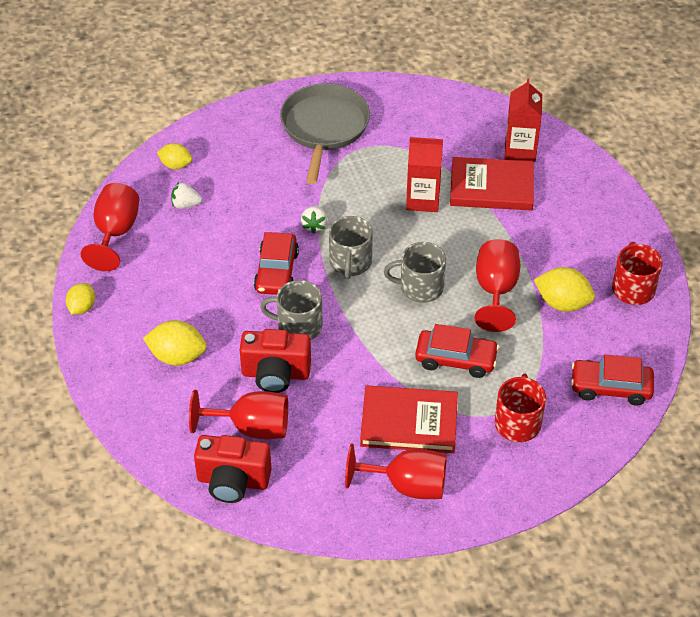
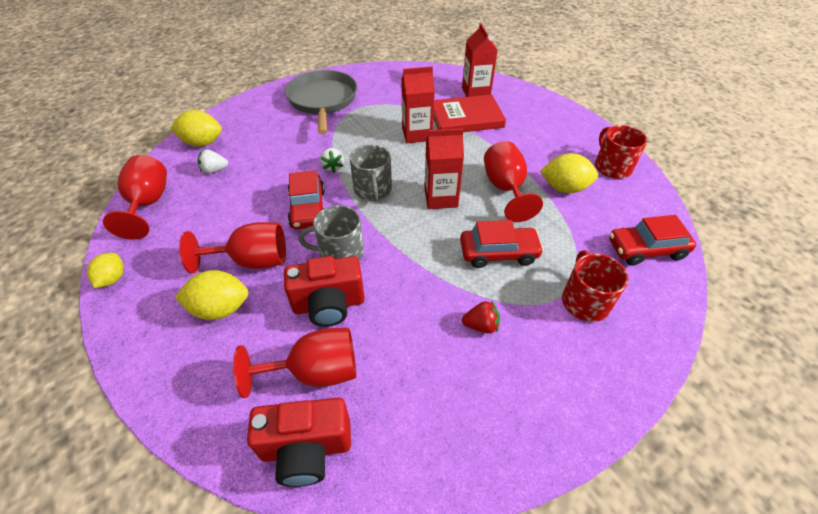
camera: 15 degrees left, 0 degrees up
yellow lemon [157,143,192,169] -> yellow lemon [171,110,222,147], size x1.54
red goblet [345,444,447,499] -> red goblet moved to [179,222,286,274]
red book [360,386,458,453] -> red strawberry [462,301,500,334]
grey mug [384,242,446,303] -> red carton [424,128,464,209]

